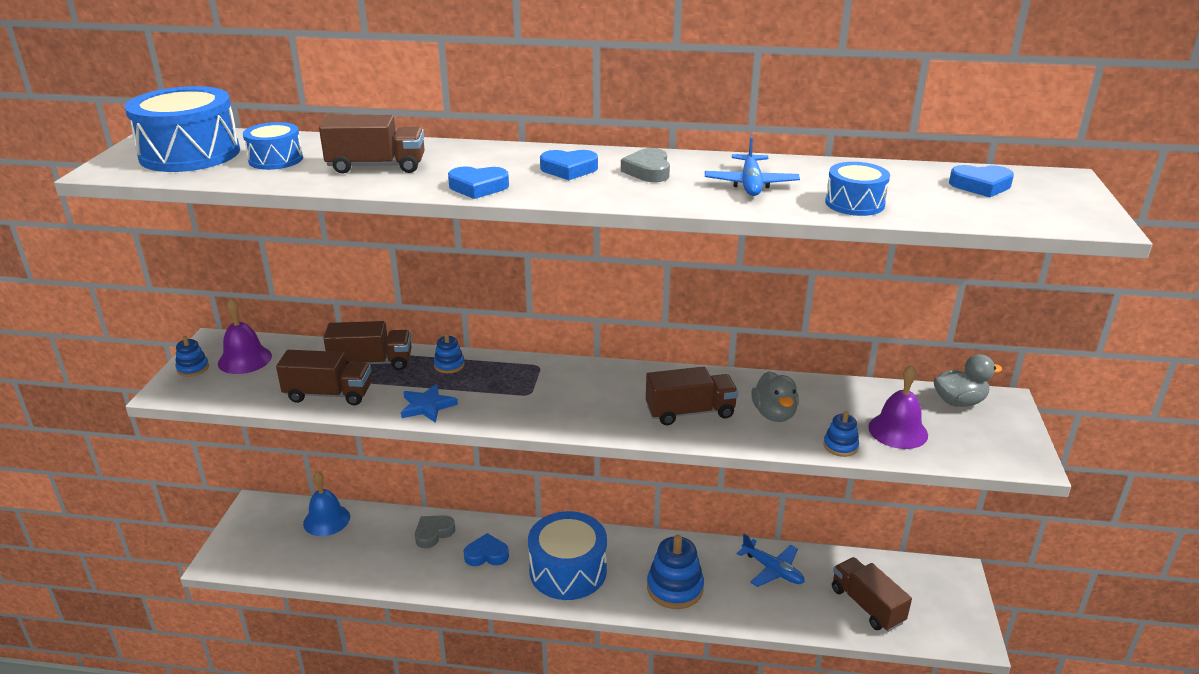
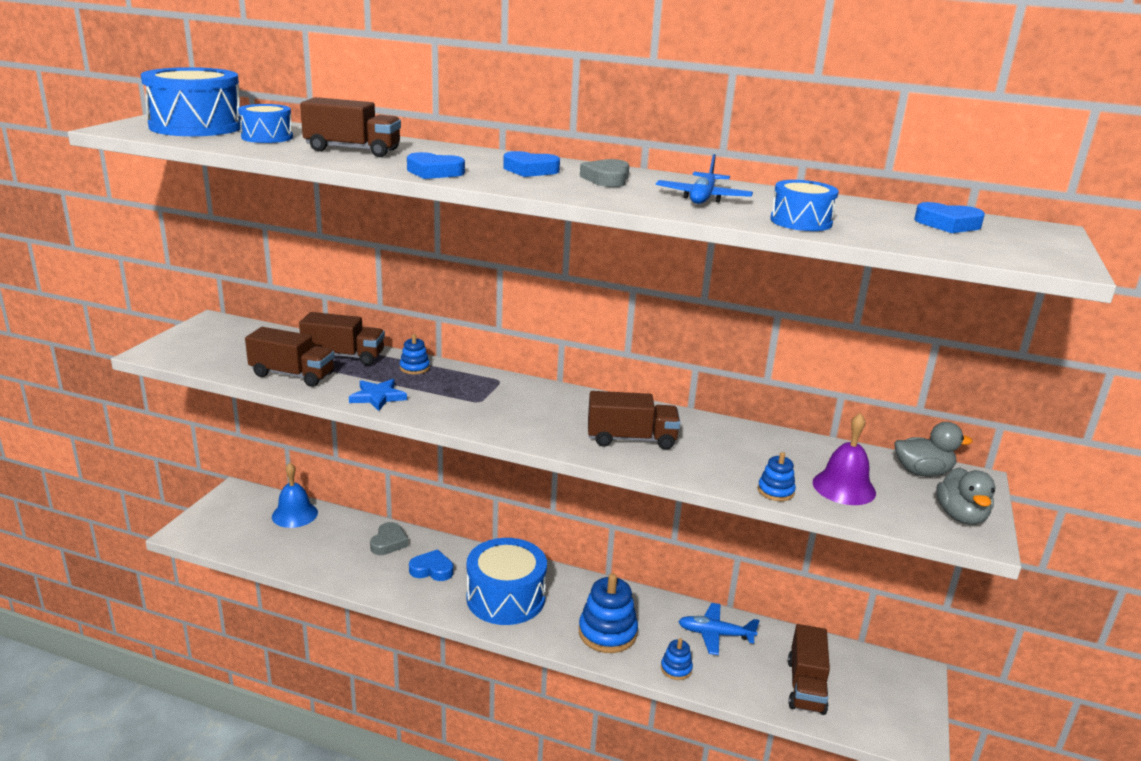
camera: 10 degrees right, 5 degrees down
blue stacking toy [175,336,209,377] -> blue stacking toy moved to [661,638,693,680]
purple bell [218,298,272,374] -> none
grey heart [415,515,455,548] -> grey heart turned 135 degrees clockwise [370,522,408,555]
blue plane [737,533,805,587] -> blue plane turned 135 degrees clockwise [678,603,760,655]
grey duck [752,371,799,422] -> grey duck moved to [936,467,995,525]
brown truck [832,557,912,632] -> brown truck turned 150 degrees counterclockwise [788,624,830,715]

